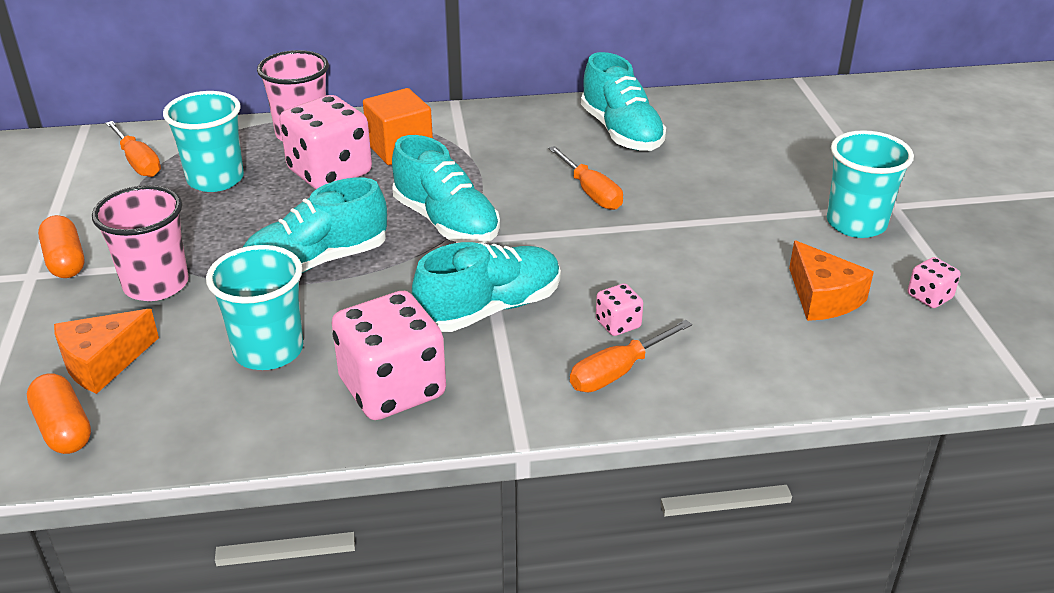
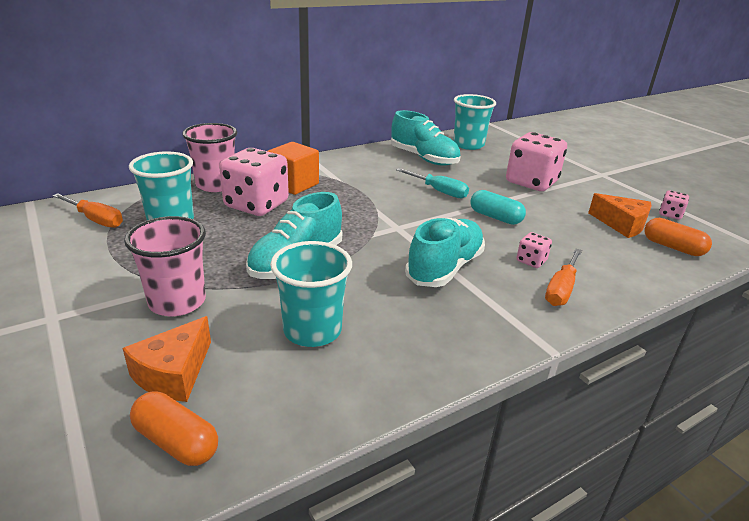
camera: 25 degrees left, 5 degrees down
orange capsule [38,215,84,278] -> orange capsule moved to [644,218,712,256]
pink dice [332,291,446,420] -> pink dice moved to [506,132,567,191]
turquoise shoe [392,135,500,243] -> none
orange screwdriver [548,146,623,210] -> turquoise screwdriver [396,168,469,198]
turquoise cup [827,130,914,238] -> turquoise cup moved to [453,94,496,150]
none -> turquoise capsule [470,190,526,225]

